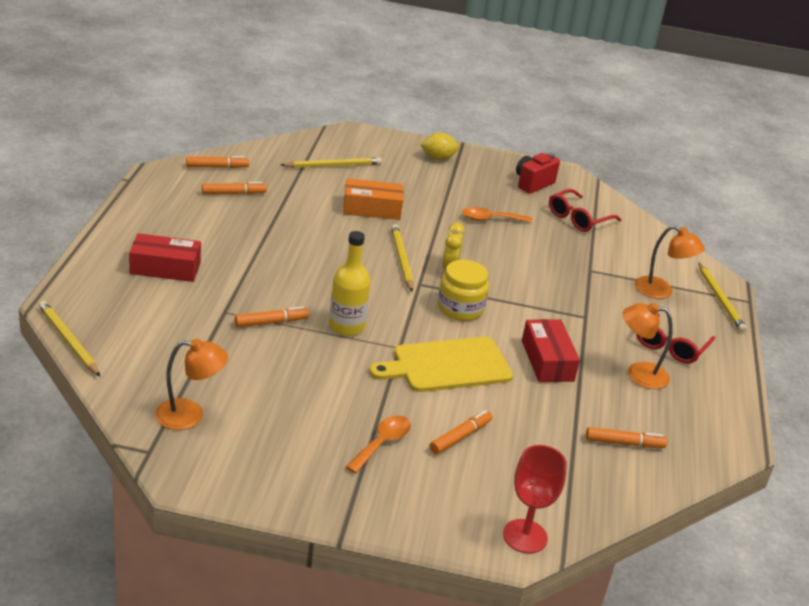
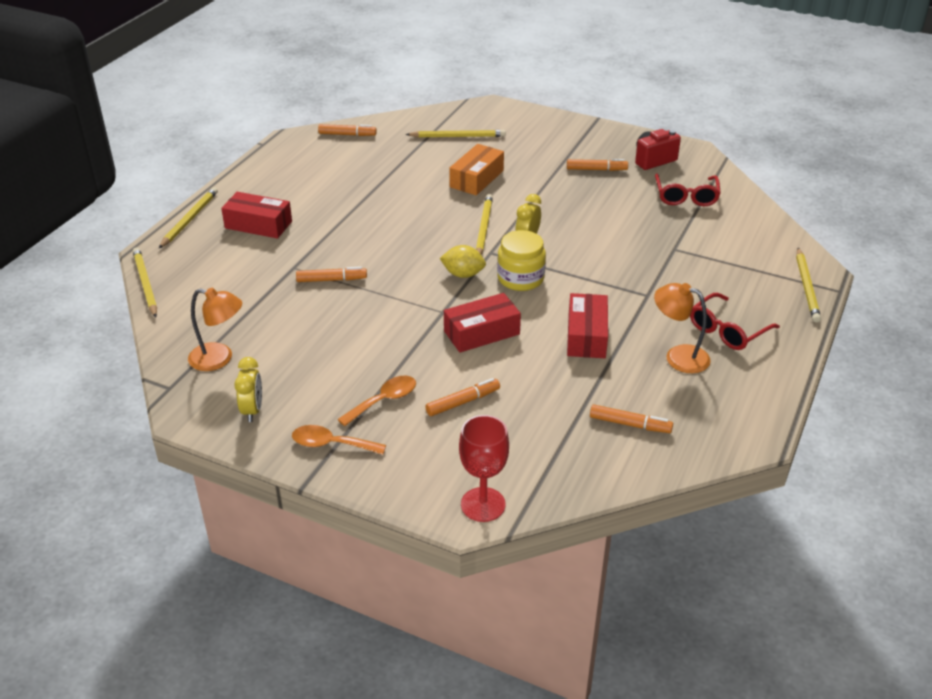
camera: 20 degrees right, 5 degrees up
orange marker [202,182,267,194] -> orange marker moved to [567,159,628,171]
yellow bottle [329,231,370,336] -> none
orange box [343,178,403,220] -> orange box turned 75 degrees counterclockwise [449,144,504,195]
yellow cutting board [369,337,513,392] -> red box [444,293,521,352]
yellow lemon [420,133,459,160] -> yellow lemon moved to [440,245,486,278]
orange spoon [462,207,533,223] -> orange spoon moved to [292,425,386,454]
red glasses [549,189,622,232] -> red glasses turned 60 degrees counterclockwise [655,174,721,206]
orange lamp [635,225,705,299] -> none
none -> yellow pencil [159,187,218,248]
none -> yellow clock [234,357,262,422]

